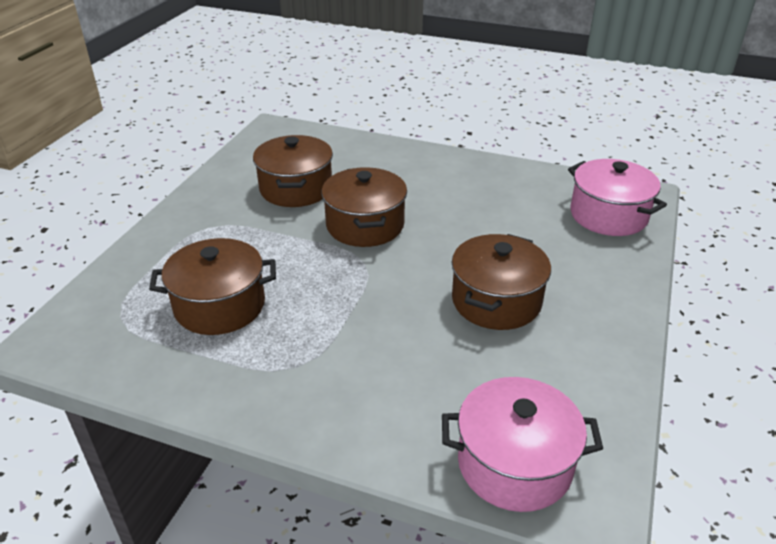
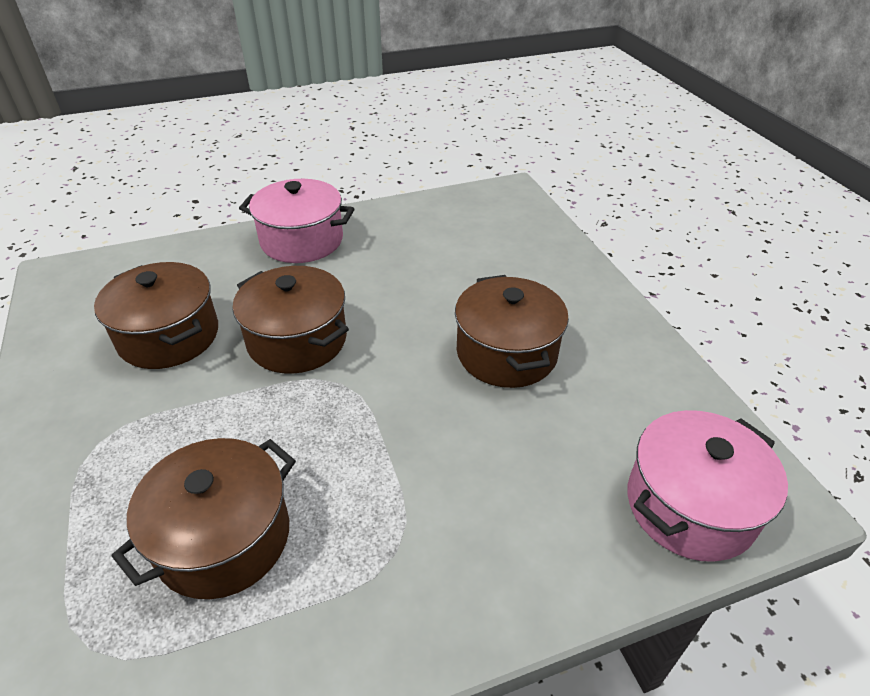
camera: 40 degrees left, 5 degrees up
pink pot [568,159,667,236] -> pink pot moved to [239,179,354,263]

